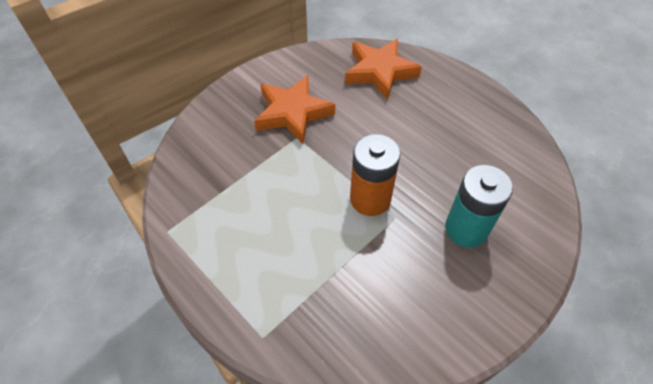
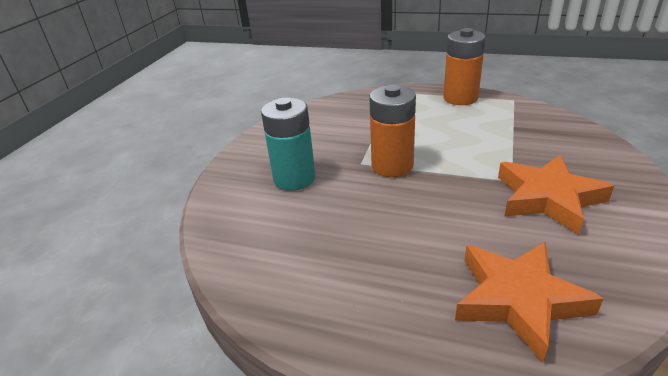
camera: 155 degrees right, 20 degrees down
none -> orange battery [443,28,486,105]

